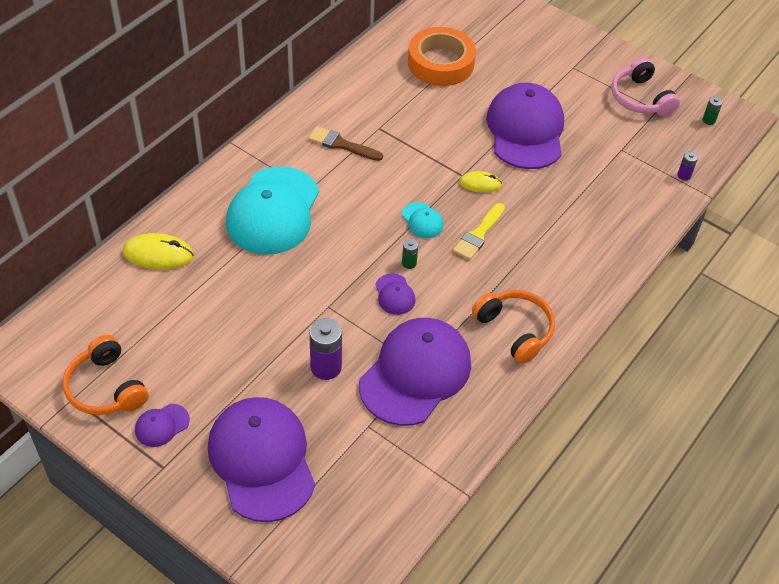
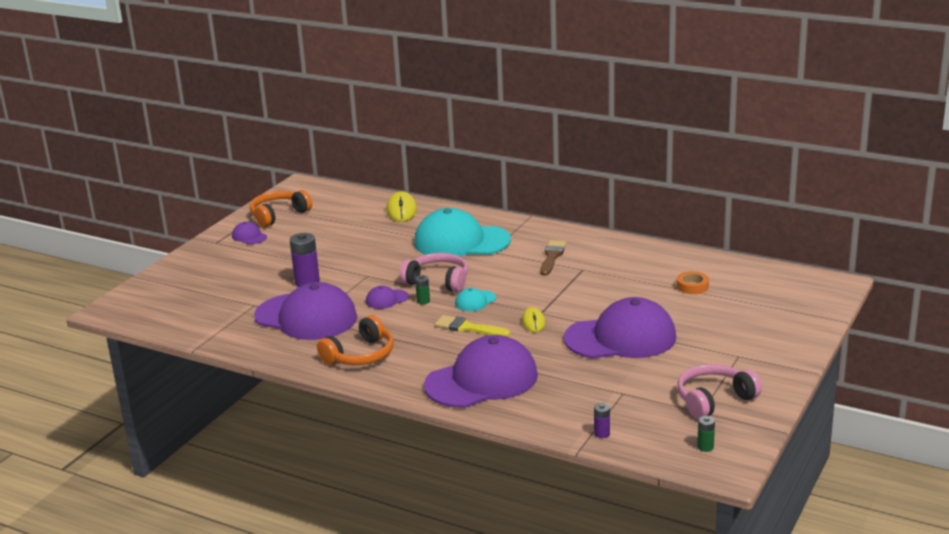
camera: 85 degrees right, 25 degrees down
purple cap [208,397,315,522] -> purple cap moved to [424,335,538,408]
orange tape [408,27,476,86] -> orange tape [677,271,709,294], size x0.46
none -> pink headphones [400,253,468,292]

